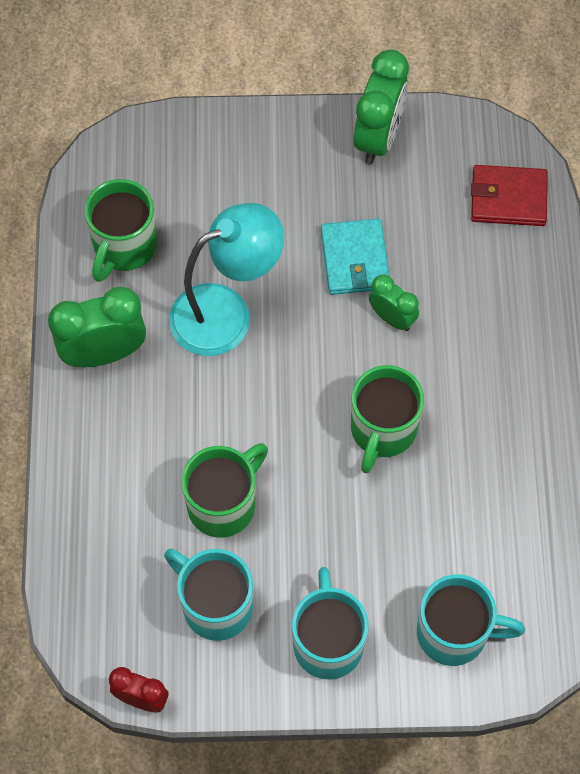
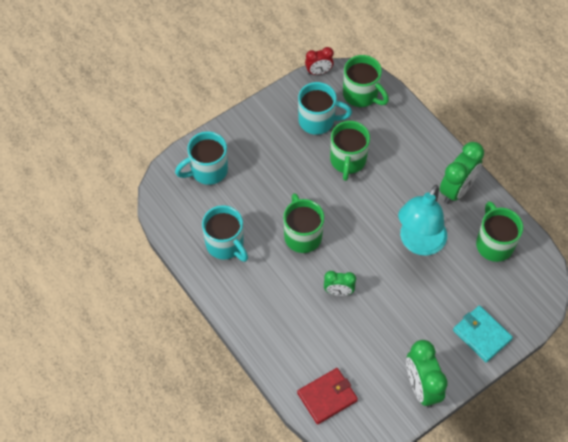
camera: 145 degrees right, 5 degrees down
turquoise mug [292,567,369,679] -> turquoise mug moved to [202,205,248,262]
turquoise wallet [321,219,390,295] -> turquoise wallet moved to [453,305,513,362]
none -> green mug [343,55,389,107]

